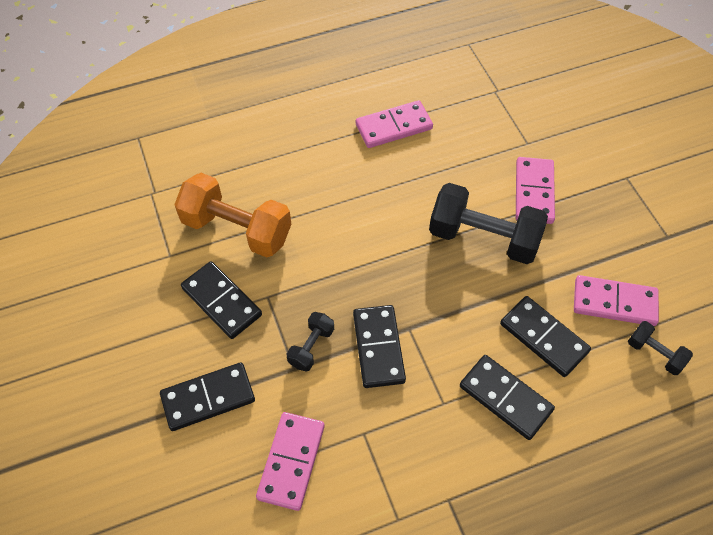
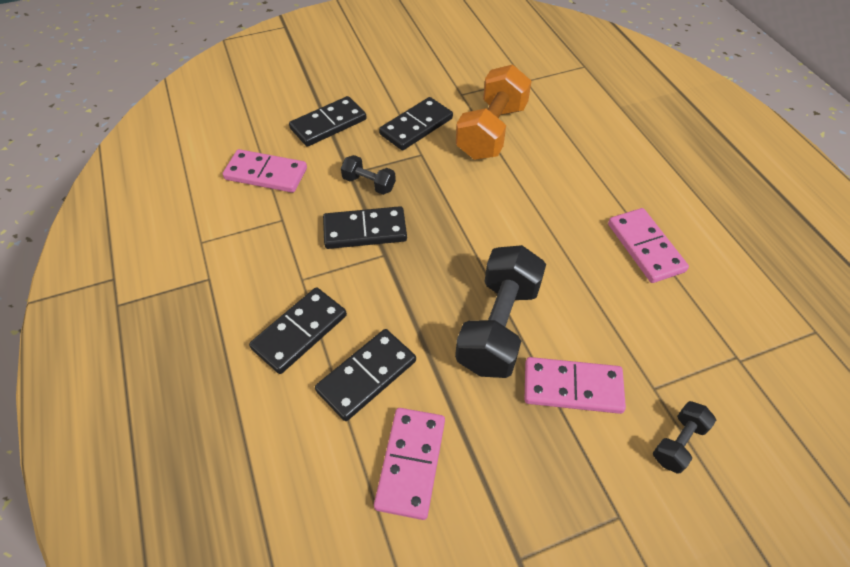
camera: 90 degrees right, 5 degrees down
black domino [160,362,255,431] -> black domino turned 75 degrees clockwise [289,96,367,147]
black dumbbell [628,321,693,375] -> black dumbbell moved to [653,401,716,474]

